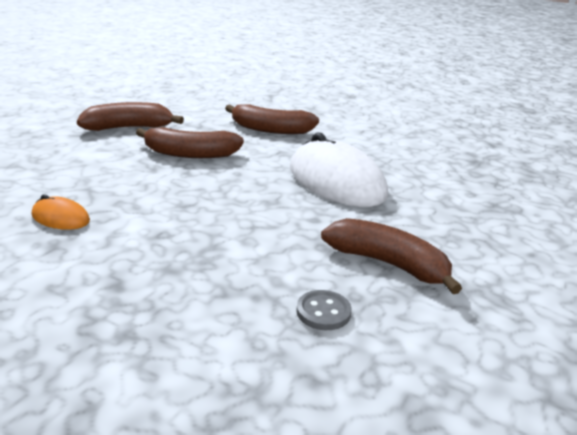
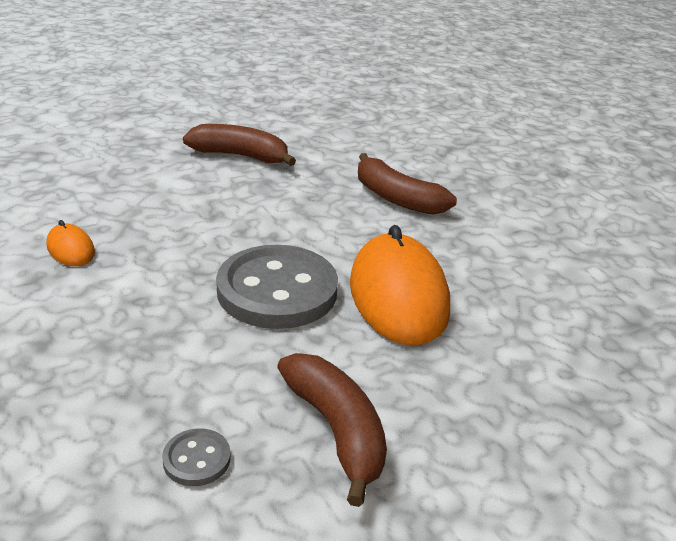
camera: 30 degrees right, 5 degrees up
brown banana [136,127,244,158] -> none
white mouse [290,133,388,207] -> orange mouse [350,225,450,346]
none -> grey button [216,245,338,329]

